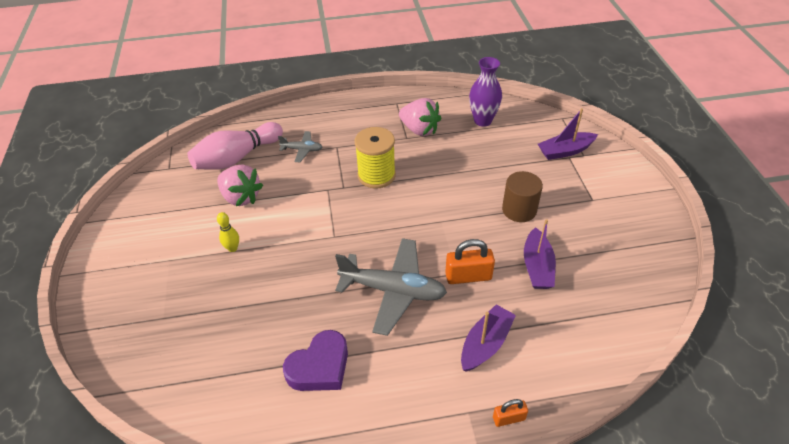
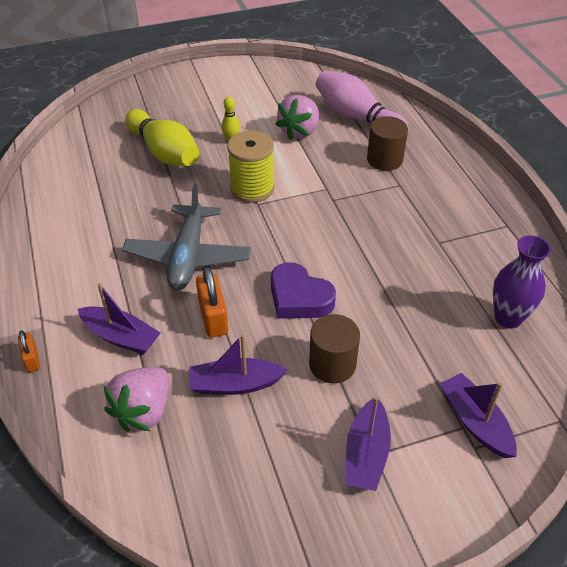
camera: 80 degrees right, 0 degrees up
grey plane [278,131,322,162] -> brown cylinder [367,116,408,171]
purple heart [283,330,348,391] -> purple heart moved to [271,262,336,319]
yellow spool [355,127,396,189] -> yellow spool moved to [227,130,275,203]
pink strawberry [399,98,441,136] -> pink strawberry moved to [104,367,169,432]
none -> yellow bowling pin [125,109,199,166]
none -> purple boat [346,396,391,491]

